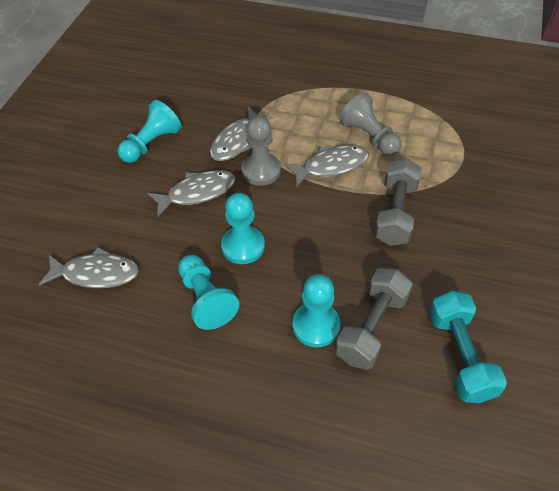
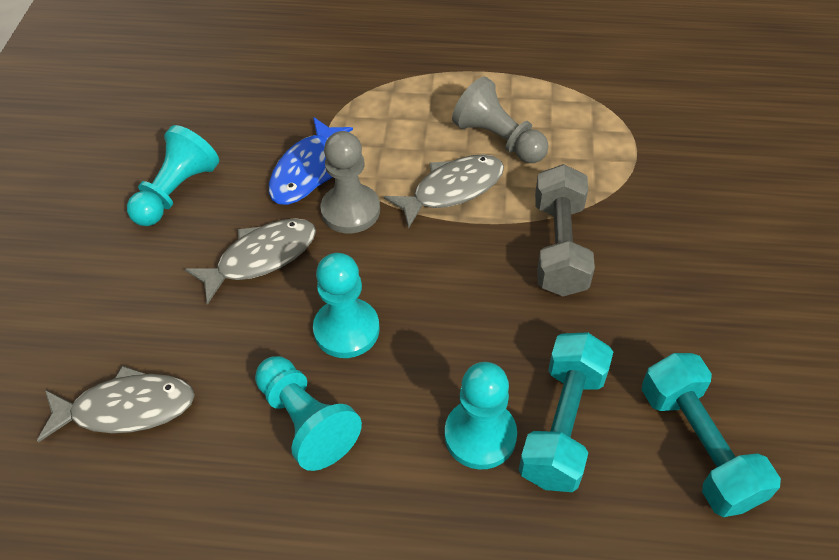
camera: 10 degrees left, 0 degrees up
grey fish [210,107,273,161] -> blue fish [269,117,353,205]
grey dumbbell [335,268,413,370] -> turquoise dumbbell [519,332,613,492]

